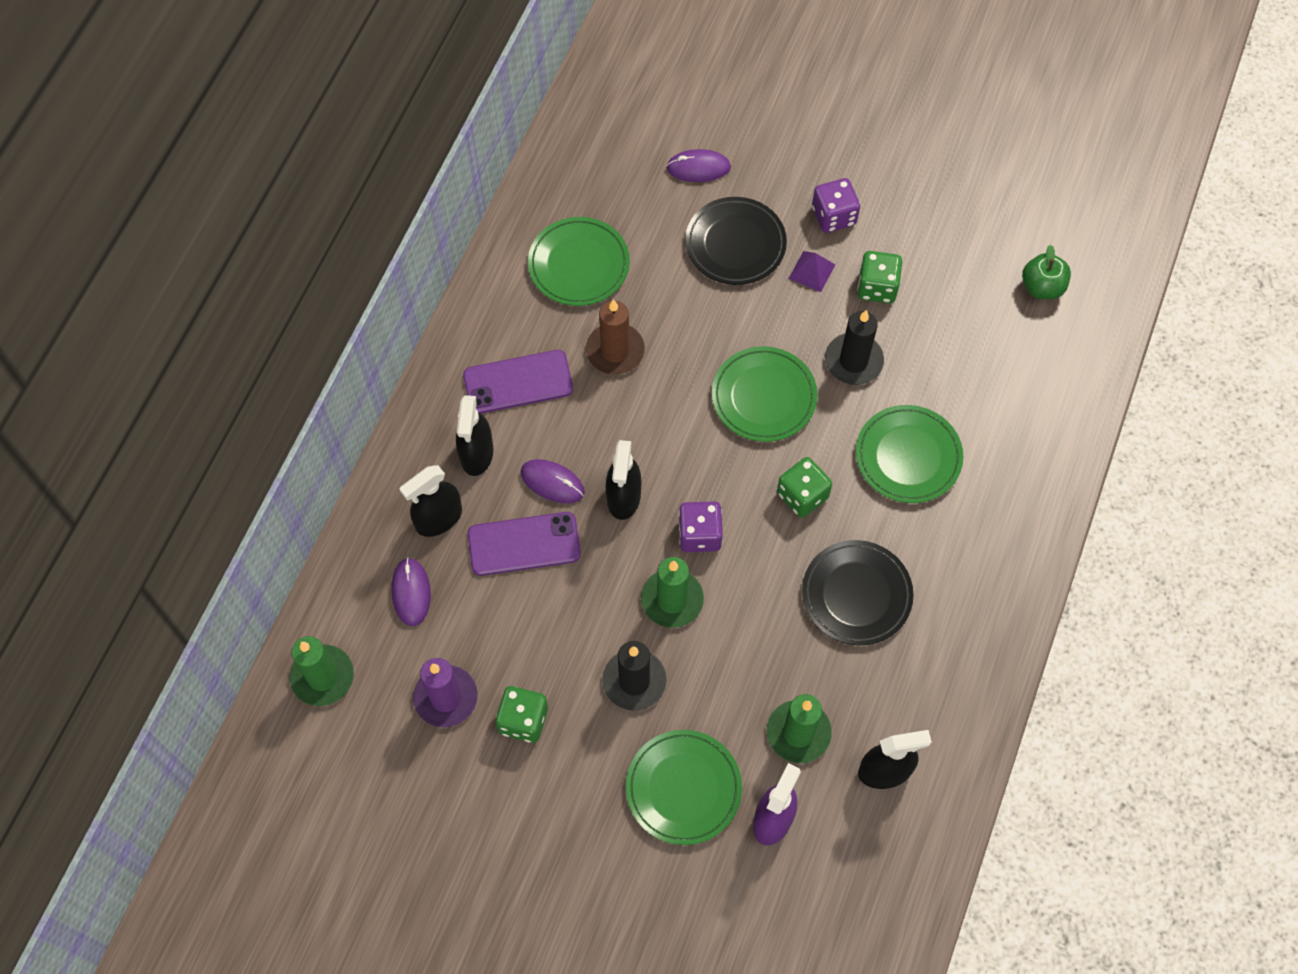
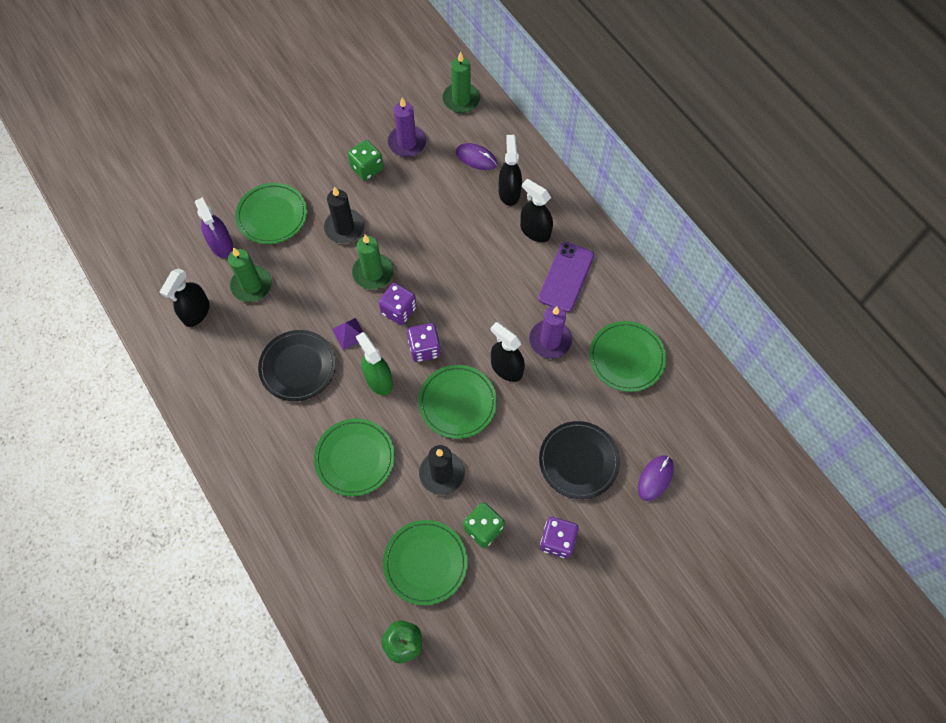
camera: 125 degrees right, 0 degrees up
purple phone [468,512,581,576] -> none
purple mouse [521,459,585,503] -> none
brown candle [586,299,645,374] -> purple candle [529,306,572,359]
black spray bottle [606,440,641,520] -> black spray bottle moved to [491,322,525,382]
green dice [777,457,832,518] -> green spray bottle [356,332,393,395]
purple pyramid [789,251,835,292] -> purple pyramid moved to [332,318,363,350]
none -> green plate [383,520,468,606]
none -> purple dice [407,323,441,362]

